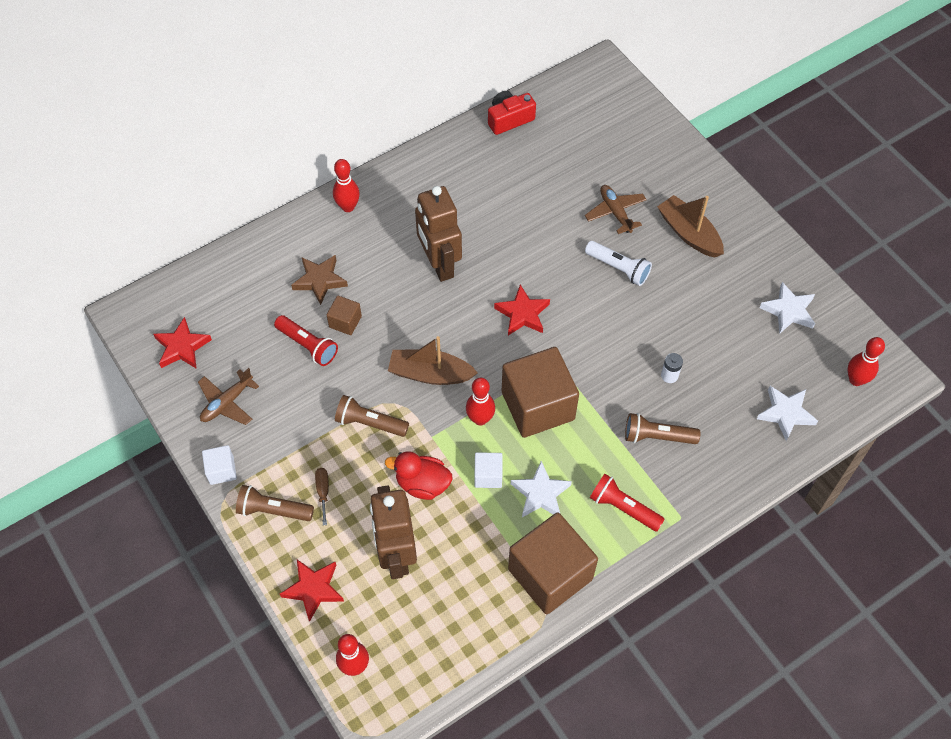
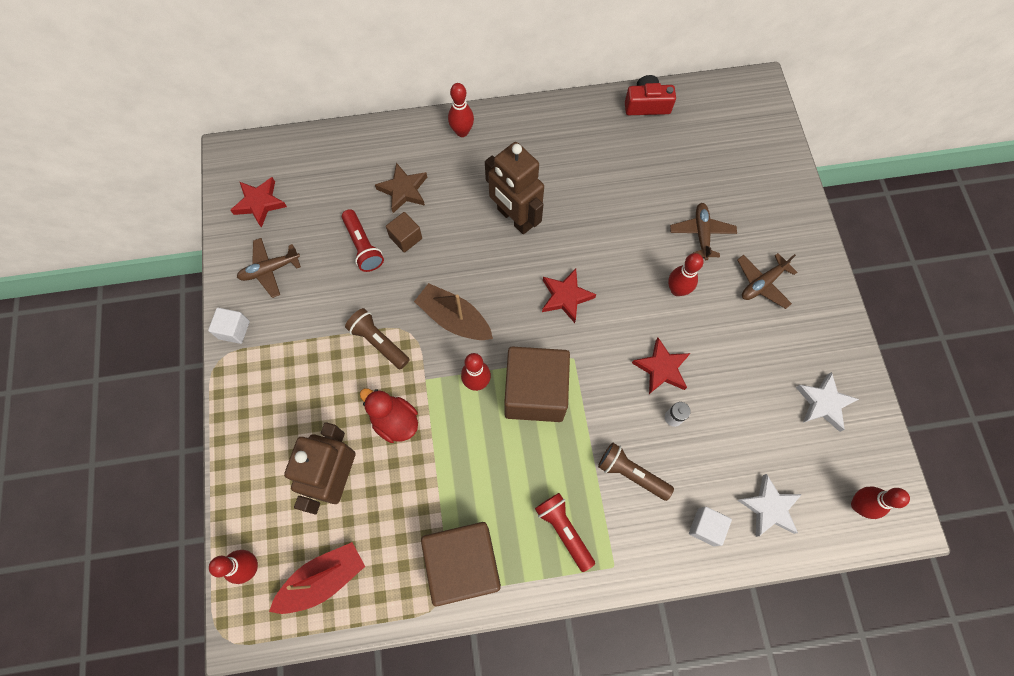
camera: 25 degrees right, 10 degrees up
brown flashlight [236,485,314,521] -> none
red star [280,560,344,622] -> red star moved to [632,338,690,394]
brown screwdriver [315,468,329,525] -> none
brown robot [415,186,462,282] -> brown robot turned 45 degrees counterclockwise [485,142,544,234]
white cube [475,452,503,488] -> white cube moved to [689,507,732,546]
white star [511,461,572,517] -> none
white flashlight [585,241,652,286] -> red bowling pin [668,253,704,296]
brown boat [657,195,724,257] -> brown plane [737,253,797,309]
none -> red boat [269,542,365,614]

